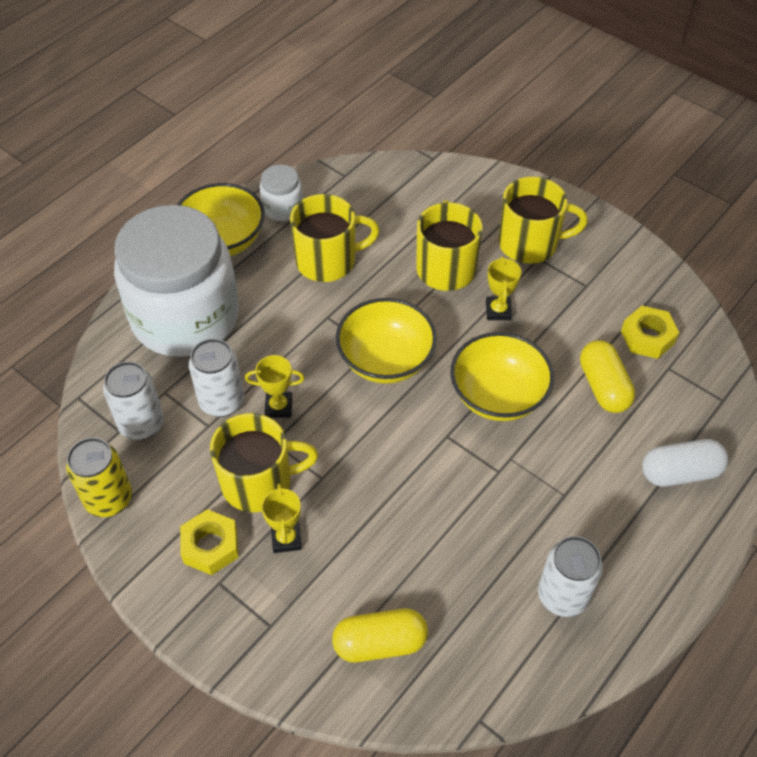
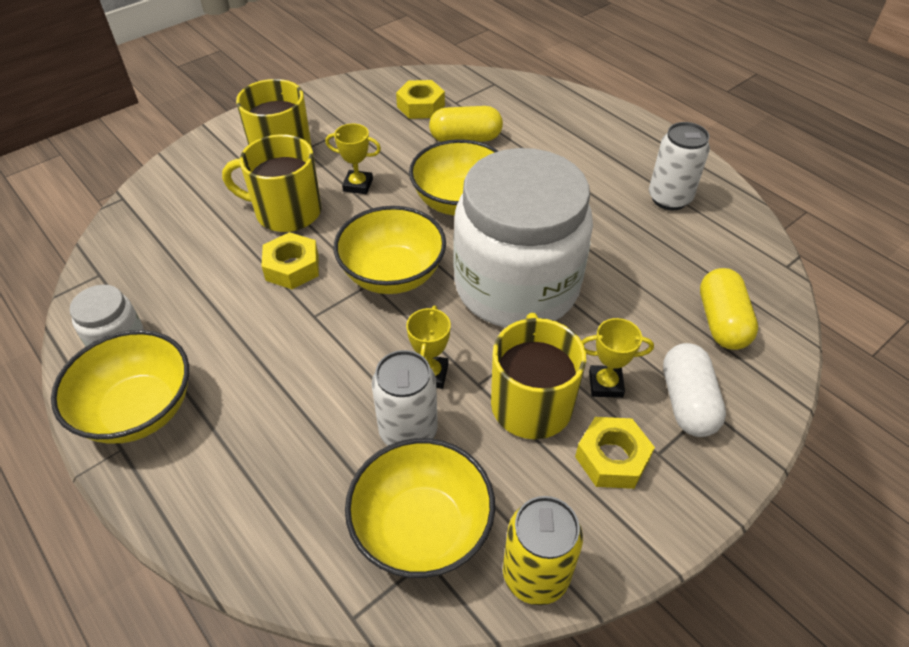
camera: 80 degrees left, 5 degrees down
white can [103,361,164,440] -> yellow bowl [345,438,495,578]
white jar [114,205,239,357] -> white jar moved to [453,148,593,327]
yellow mug [290,194,380,282] -> none
white capsule [642,439,728,487] -> white capsule moved to [663,343,726,437]
none -> yellow nut [262,232,319,289]

